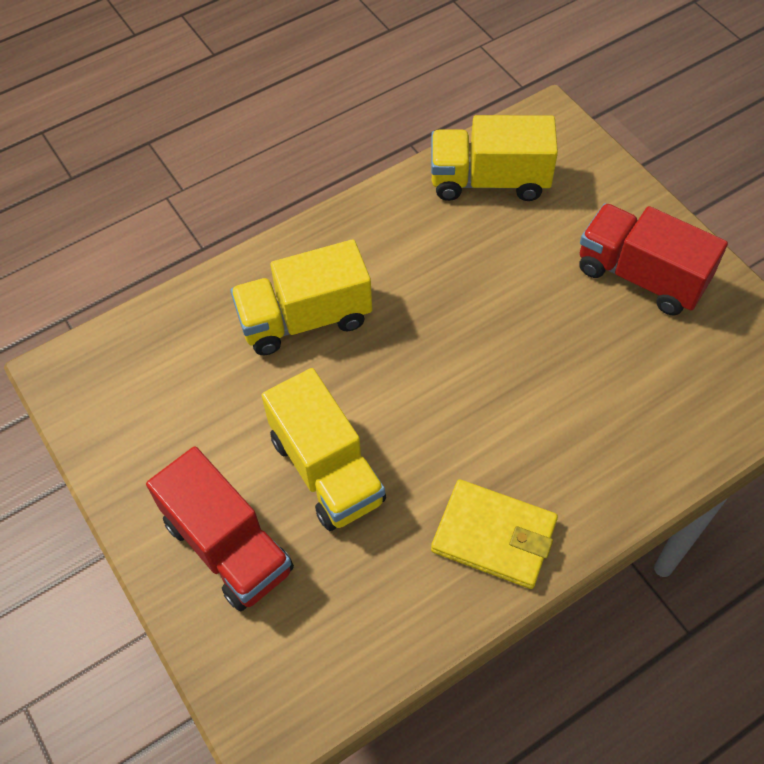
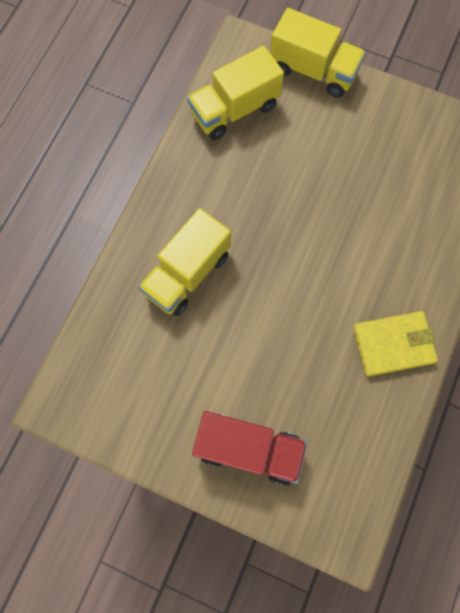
camera: 35 degrees left, 15 degrees up
yellow truck [261,368,386,531] -> yellow truck moved to [270,8,366,98]
red truck [579,203,728,316] -> none

